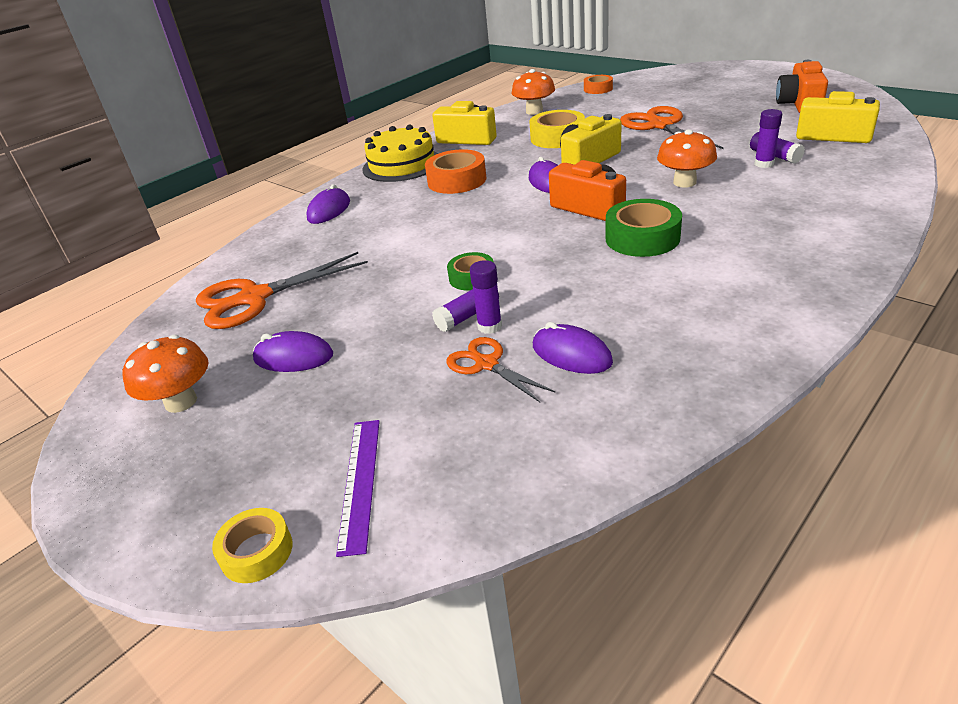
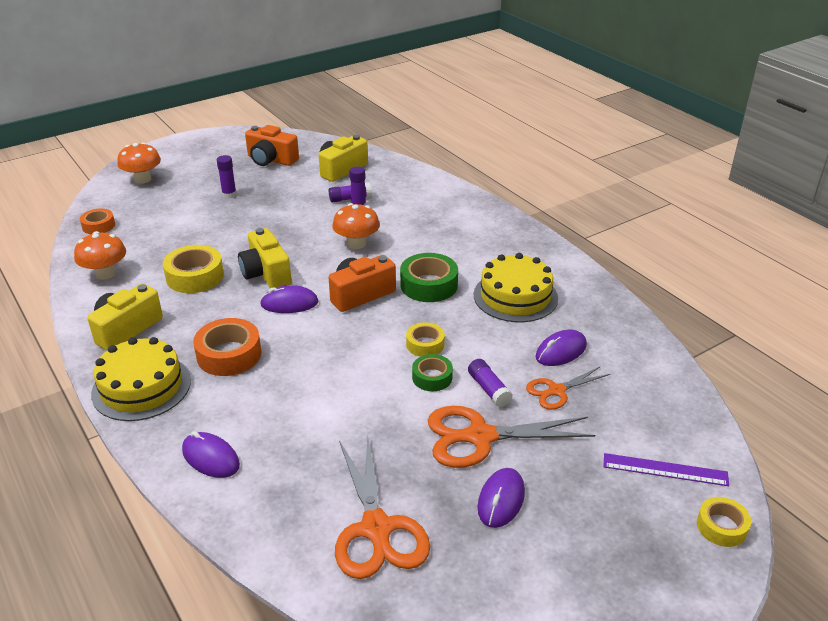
camera: 80 degrees left, 0 degrees up
orange mushroom [122,335,209,413] -> orange mushroom moved to [117,142,161,184]
purple glue stick [470,260,502,334] -> purple glue stick moved to [217,155,237,198]
orange scissors [620,106,724,149] -> orange scissors moved to [428,406,595,468]
none -> yellow tape [406,322,445,357]
none -> yellow cake [474,253,558,322]

